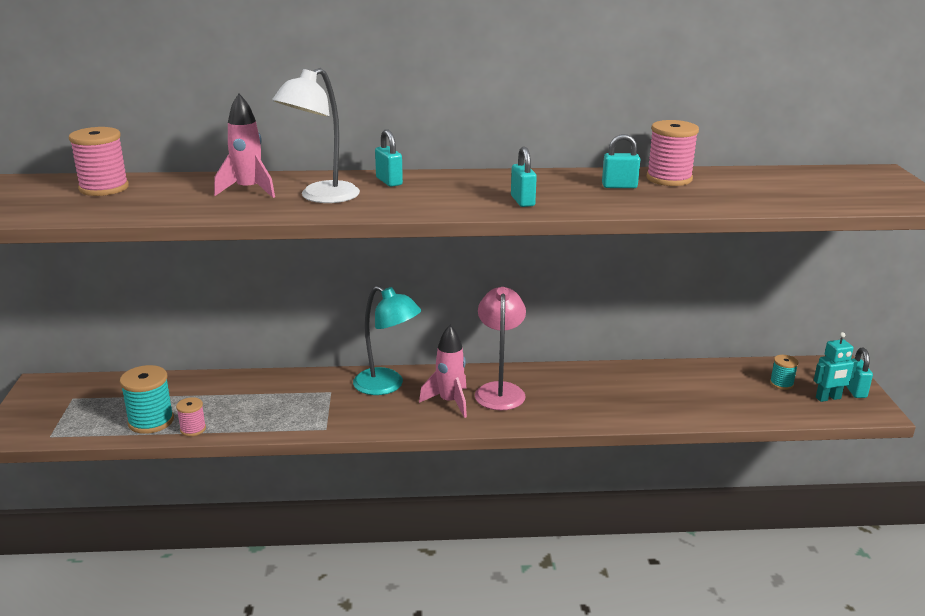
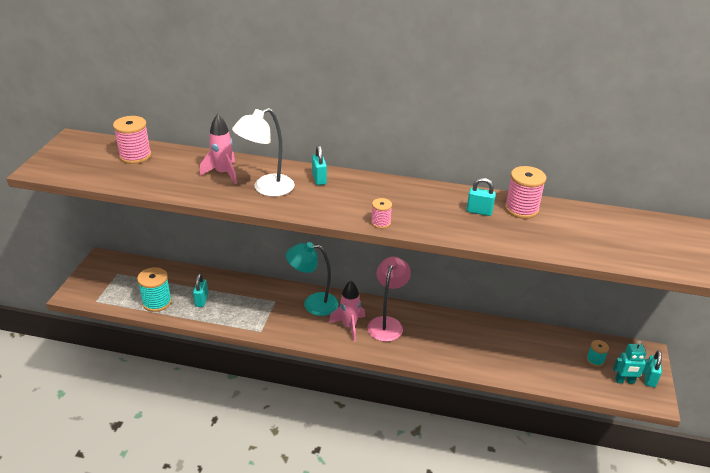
camera: 15 degrees right, 10 degrees up
pink spool [176,397,206,436] -> pink spool moved to [371,198,392,229]
turquoise lamp [353,286,421,395] -> turquoise lamp turned 135 degrees clockwise [286,242,339,316]
turquoise padlock [511,147,537,207] -> turquoise padlock moved to [193,273,208,307]

